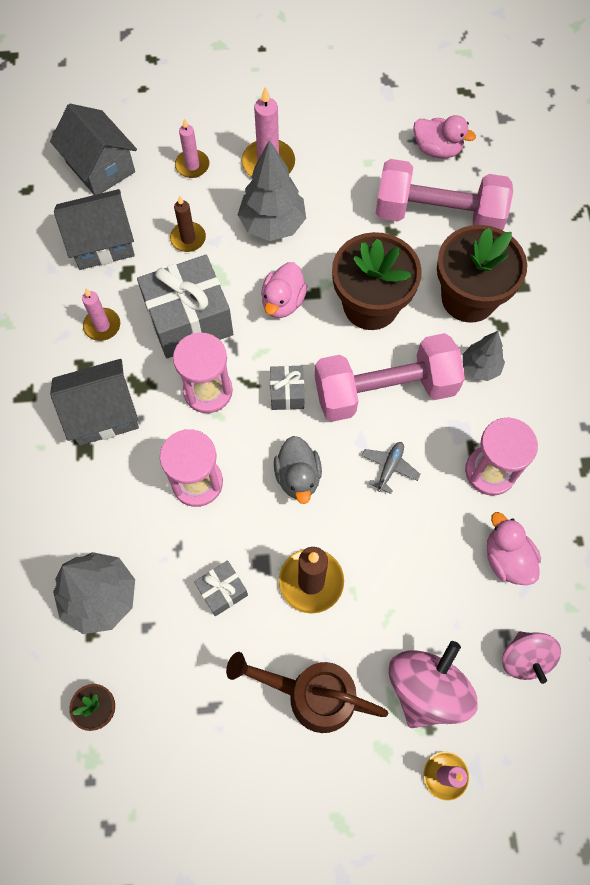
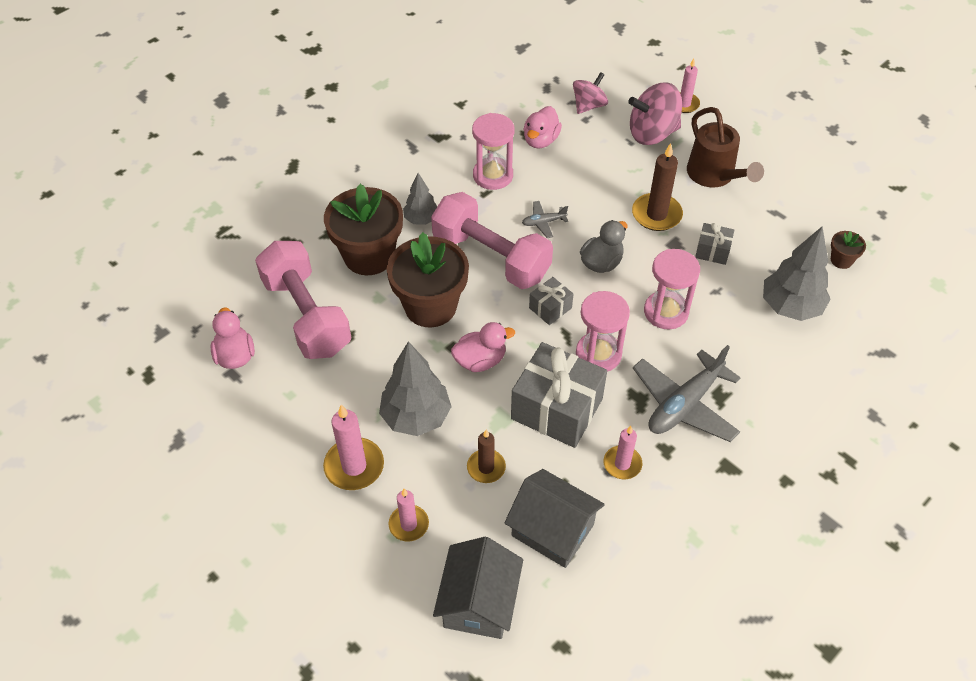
camera: 130 degrees left, 15 degrees down
grey house [50,359,139,446] -> grey plane [633,345,741,442]

